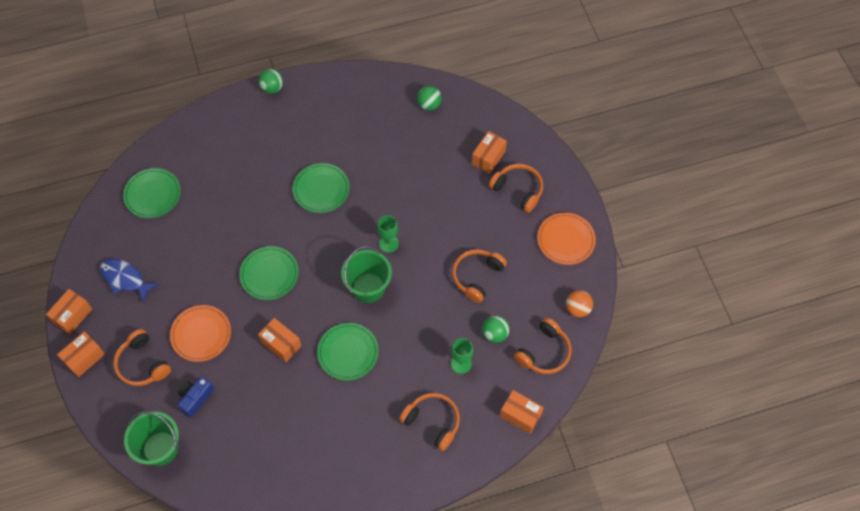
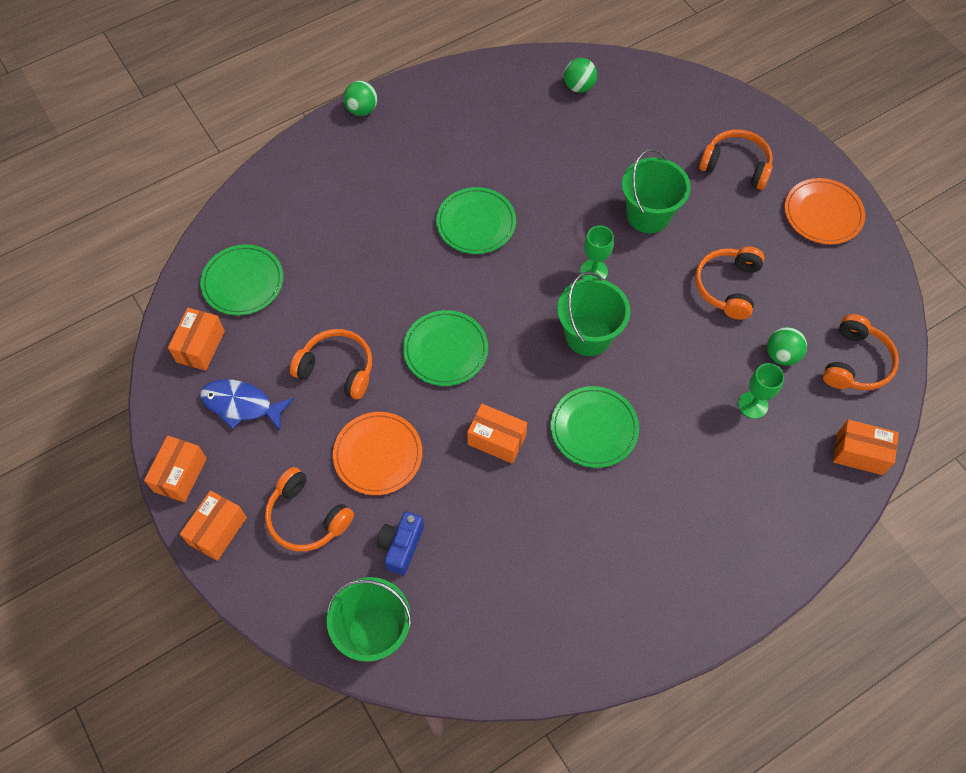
camera: 15 degrees left, 0 degrees up
orange headphones [399,393,460,451] -> orange headphones moved to [290,329,372,399]
orange box [472,131,507,174] -> orange box moved to [168,308,225,371]
orange ball [566,290,593,317] -> none
none -> green bucket [622,149,691,233]

